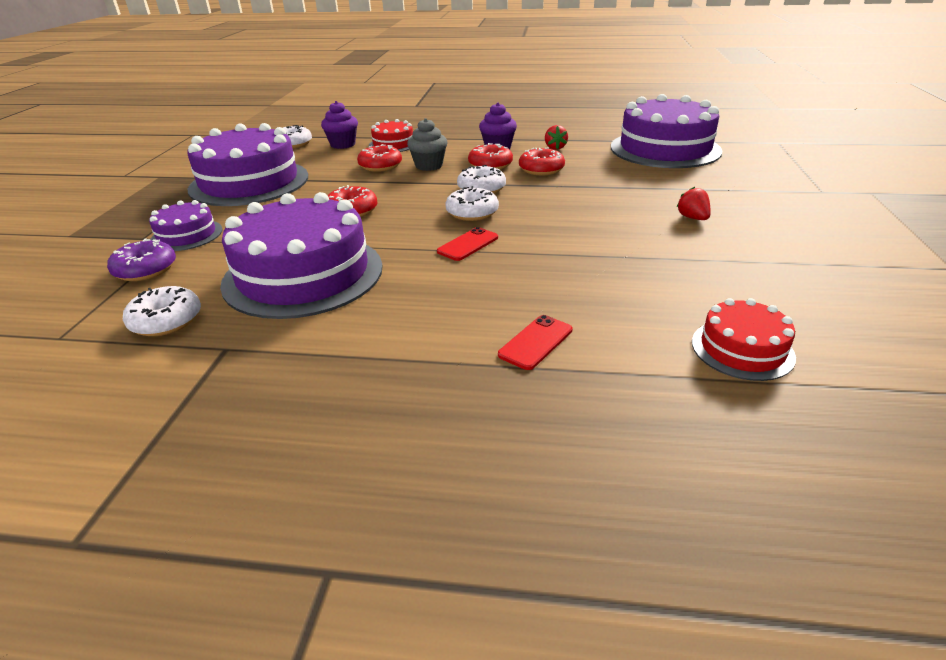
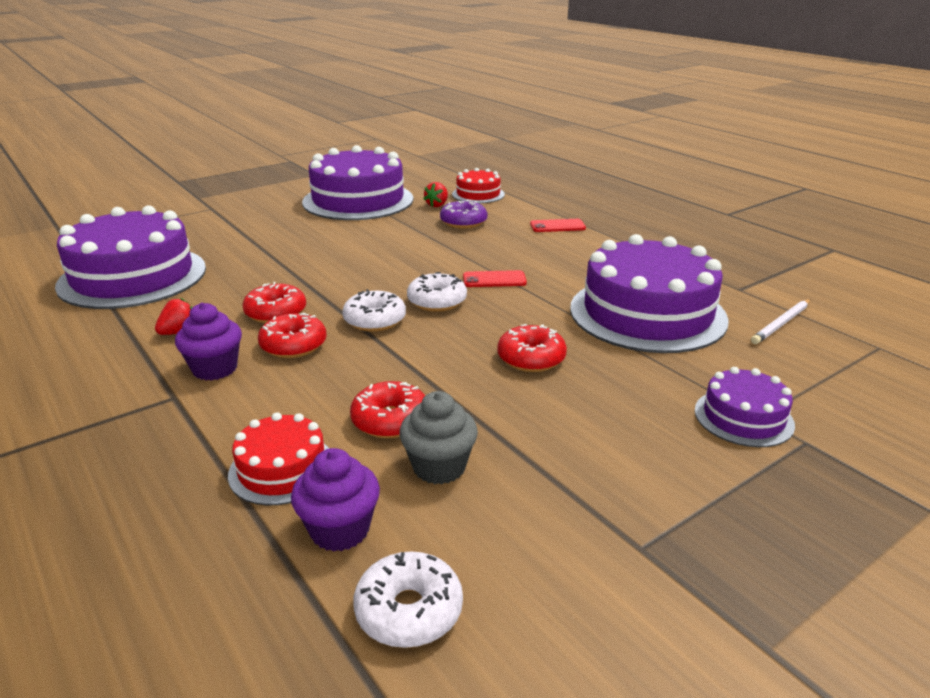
camera: 135 degrees left, 5 degrees down
purple donut [107,239,176,281] -> purple donut moved to [440,200,488,229]
white donut [123,286,201,336] -> white pencil [751,299,811,344]
purple cake [187,123,308,206] -> purple cake moved to [302,145,413,220]
grey cupcake [407,118,447,171] -> grey cupcake moved to [399,391,478,484]
red strawberry [677,187,711,220] -> red strawberry moved to [424,182,448,207]

